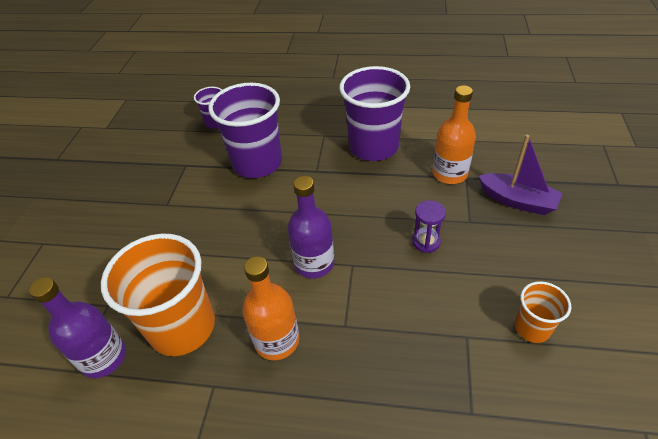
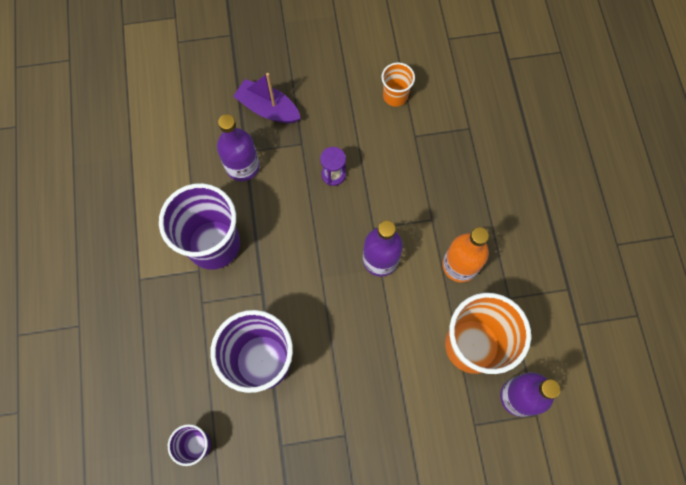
camera: 110 degrees left, 25 degrees up
orange bottle [432,85,476,184] -> purple bottle [217,114,260,181]
purple boat [479,135,562,215] -> purple boat turned 75 degrees counterclockwise [233,73,301,123]

